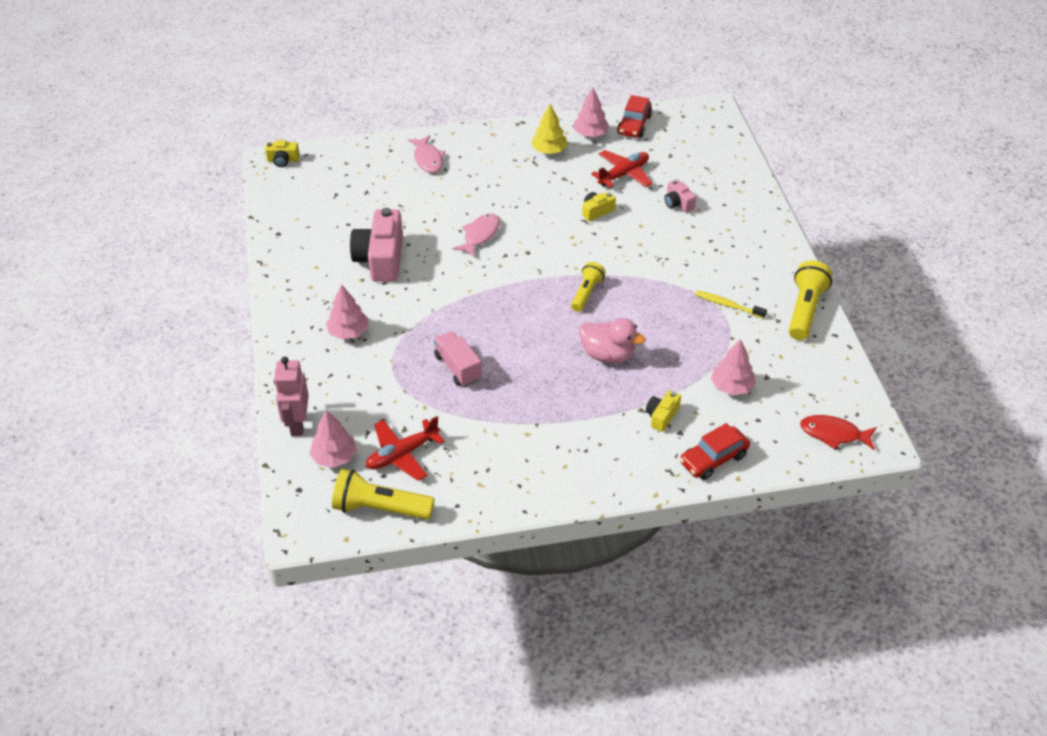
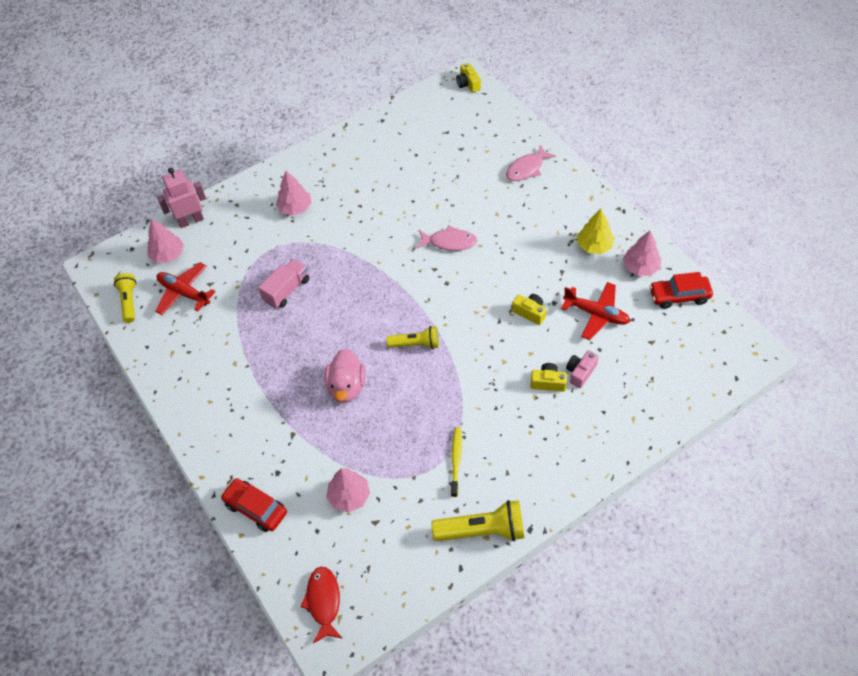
camera: 70 degrees right, 10 degrees up
yellow flashlight [332,469,435,519] -> yellow flashlight [114,273,136,323], size x0.65
pink camera [350,208,403,282] -> none
yellow camera [646,390,681,432] -> yellow camera moved to [530,363,567,392]

